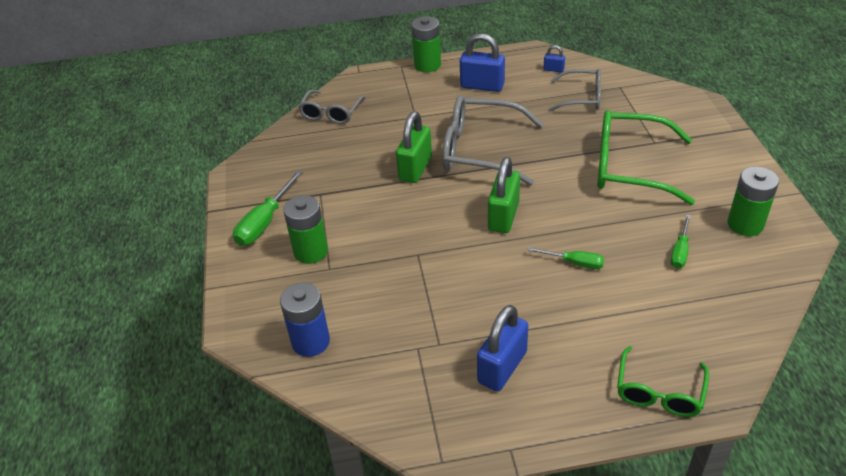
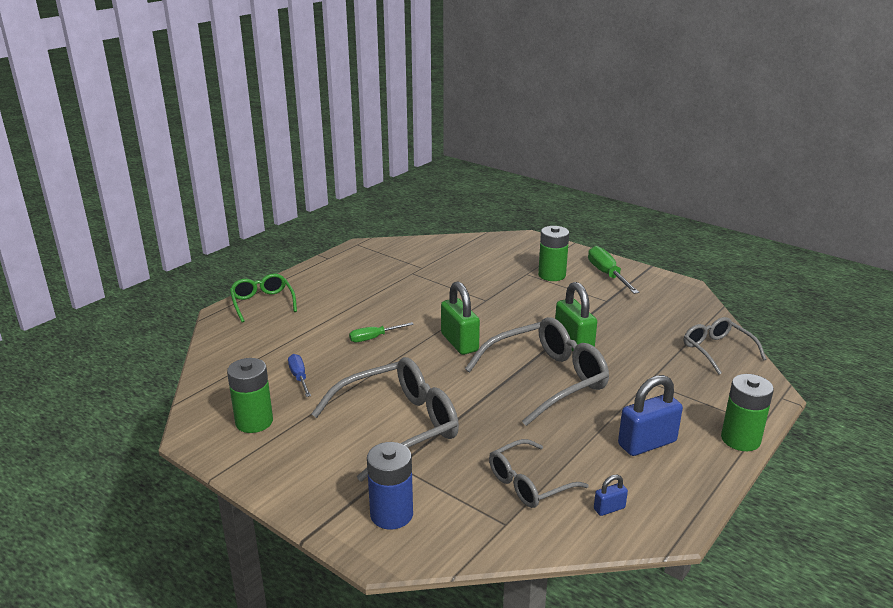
camera: 135 degrees right, 15 degrees down
blue battery [280,282,330,357] -> blue battery moved to [367,442,413,530]
blue padlock [477,305,528,392] -> none
green glasses [597,110,695,205] -> grey glasses [311,357,459,482]
green screwdriver [671,215,691,269] -> blue screwdriver [288,354,311,397]

